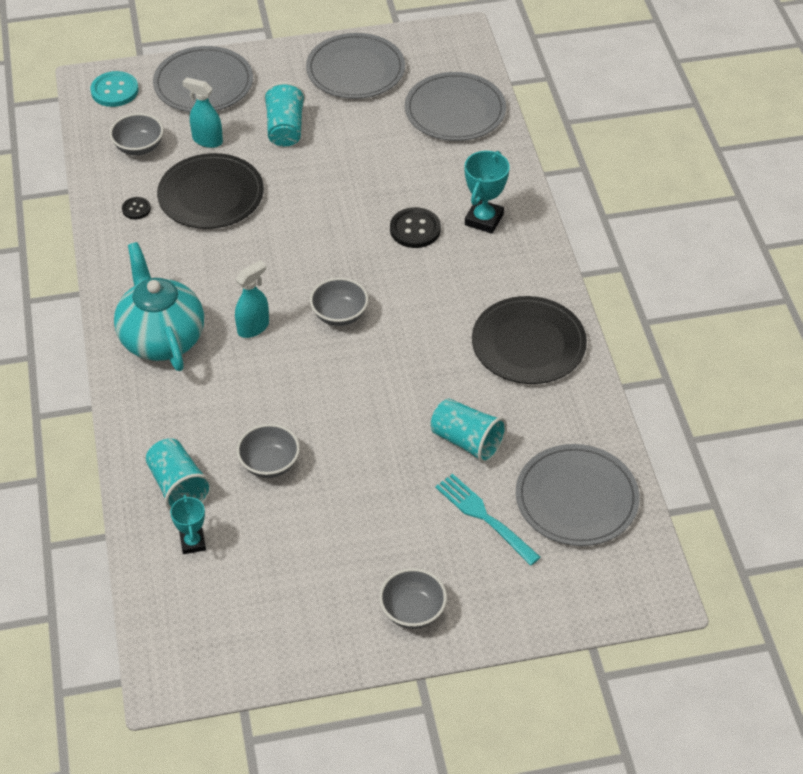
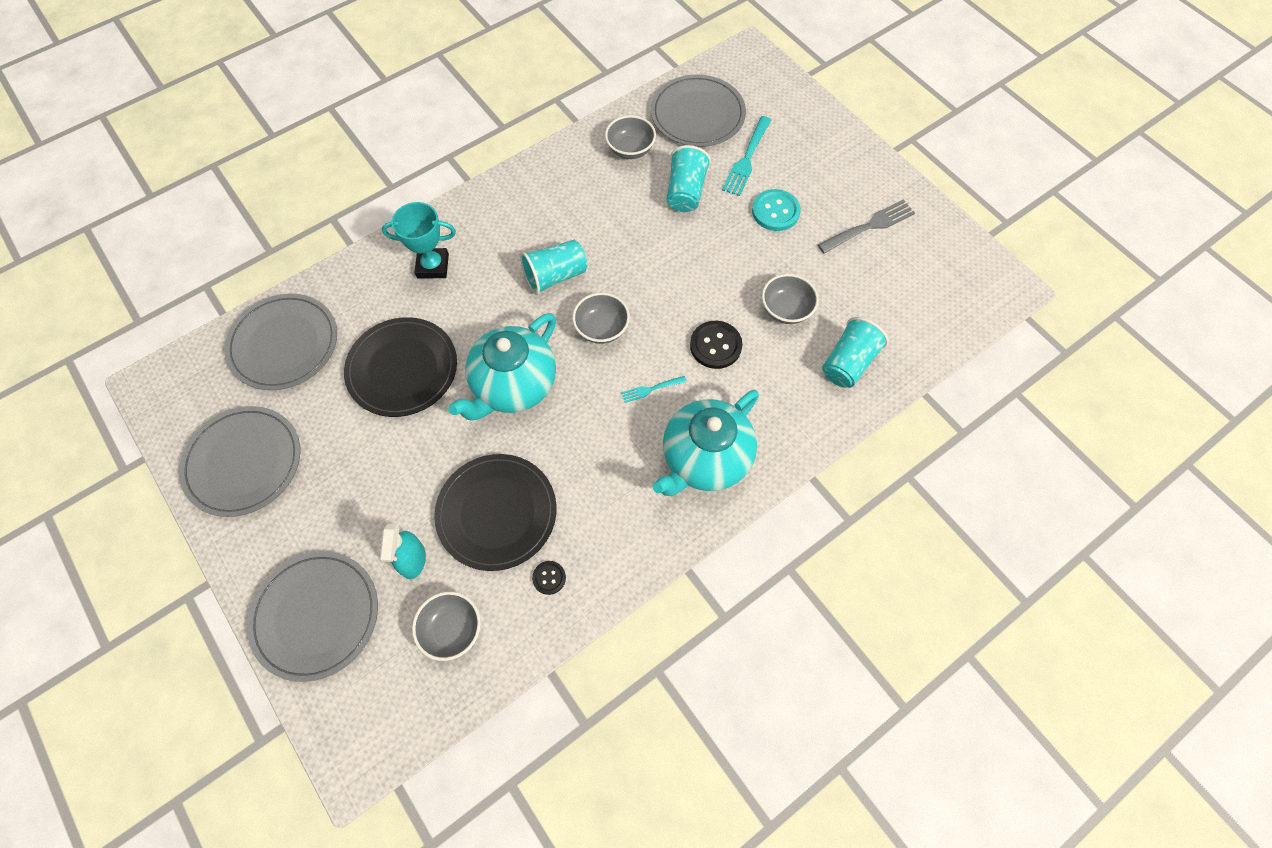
camera: 115 degrees left, 15 degrees up
turquoise button [91,71,138,107] -> turquoise button moved to [752,189,801,231]
turquoise trophy [170,494,206,554] -> none
turquoise spray bottle [235,260,269,338] -> turquoise fork [621,376,686,403]
turquoise cup [263,82,305,147] -> turquoise cup moved to [520,240,587,295]
grey bowl [379,568,447,629] -> grey bowl moved to [605,115,656,159]
black button [390,207,441,248] -> black button moved to [690,321,742,369]
black plate [472,296,587,384] -> black plate moved to [344,317,457,417]
none -> turquoise teapot [449,313,556,420]
none -> grey fork [818,199,915,254]

